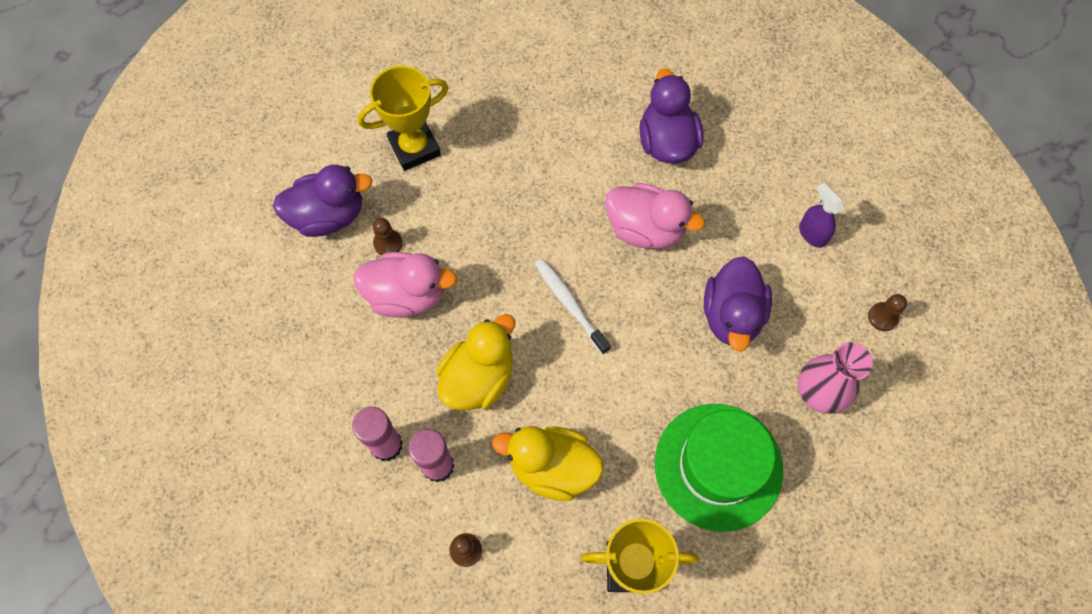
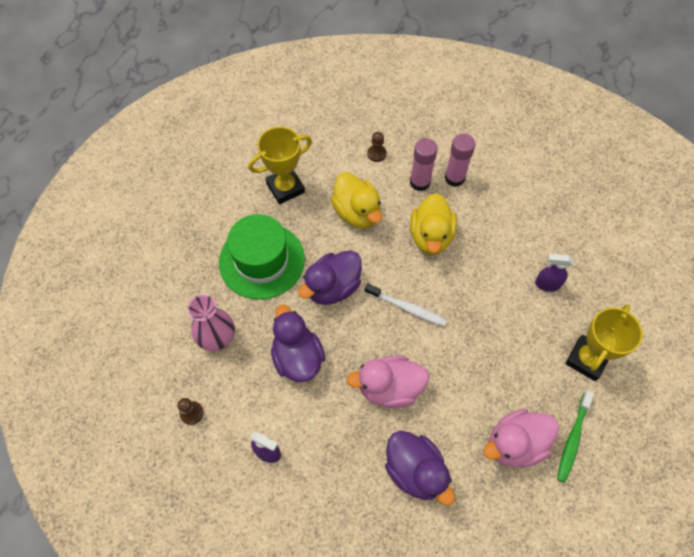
camera: 150 degrees right, 5 degrees down
purple duck [273,165,372,237] -> purple duck moved to [298,250,362,305]
pink duck [353,252,457,318] -> pink duck moved to [483,409,559,468]
brown pawn [373,218,402,256] -> purple spray bottle [535,254,573,292]
yellow duck [492,426,604,501] -> yellow duck turned 75 degrees clockwise [331,172,382,228]
none -> green toothbrush [557,391,594,483]

